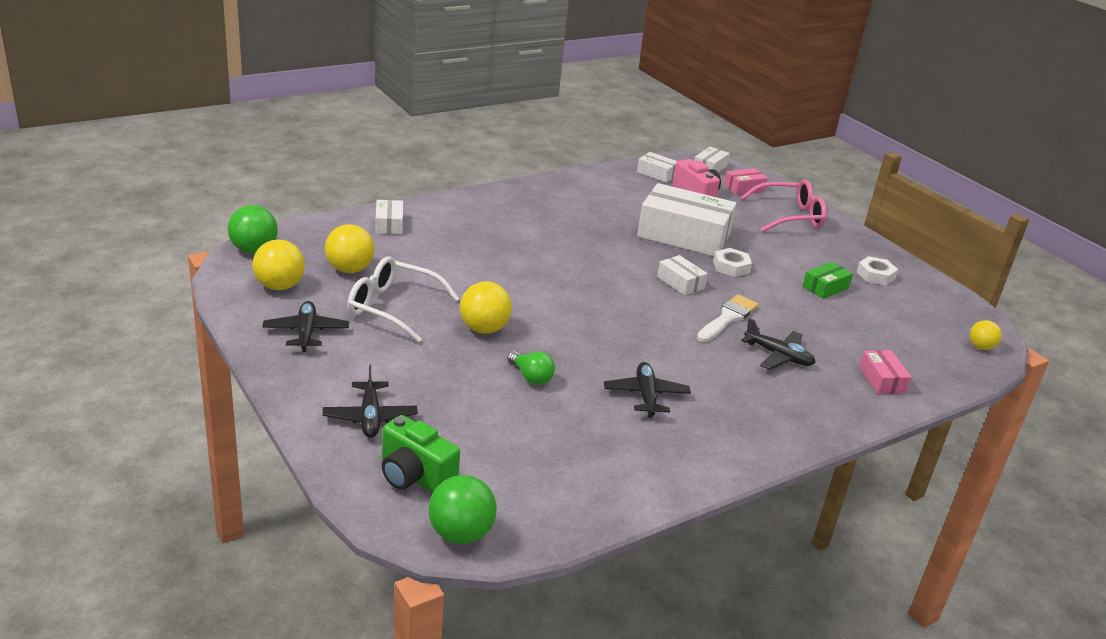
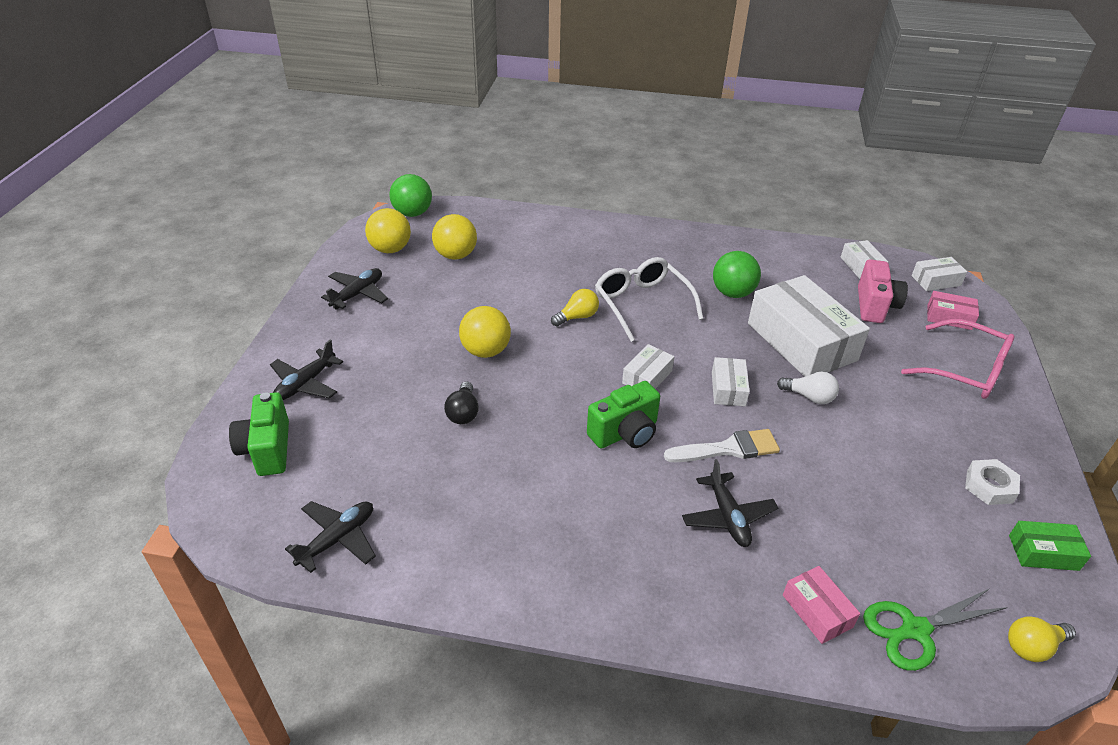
camera: 45 degrees right, 10 degrees up
white glasses [347,256,459,342] -> white glasses moved to [595,257,703,342]
white box [375,200,403,234] -> white box moved to [622,344,674,389]
green ball [429,475,497,544] -> green ball moved to [713,251,761,298]
green light bulb [507,351,555,385] -> black light bulb [444,382,479,424]
black plane [604,362,691,418] -> black plane moved to [285,501,376,573]
white nut [713,248,752,277] -> white light bulb [777,372,839,404]
green box [802,262,853,299] -> green box moved to [1009,521,1091,571]
pink box [859,350,912,394] -> pink box turned 60 degrees counterclockwise [783,566,860,644]
none -> yellow light bulb [551,289,599,326]
none -> green camera [587,381,660,449]
none -> green scissors [863,588,1008,671]

